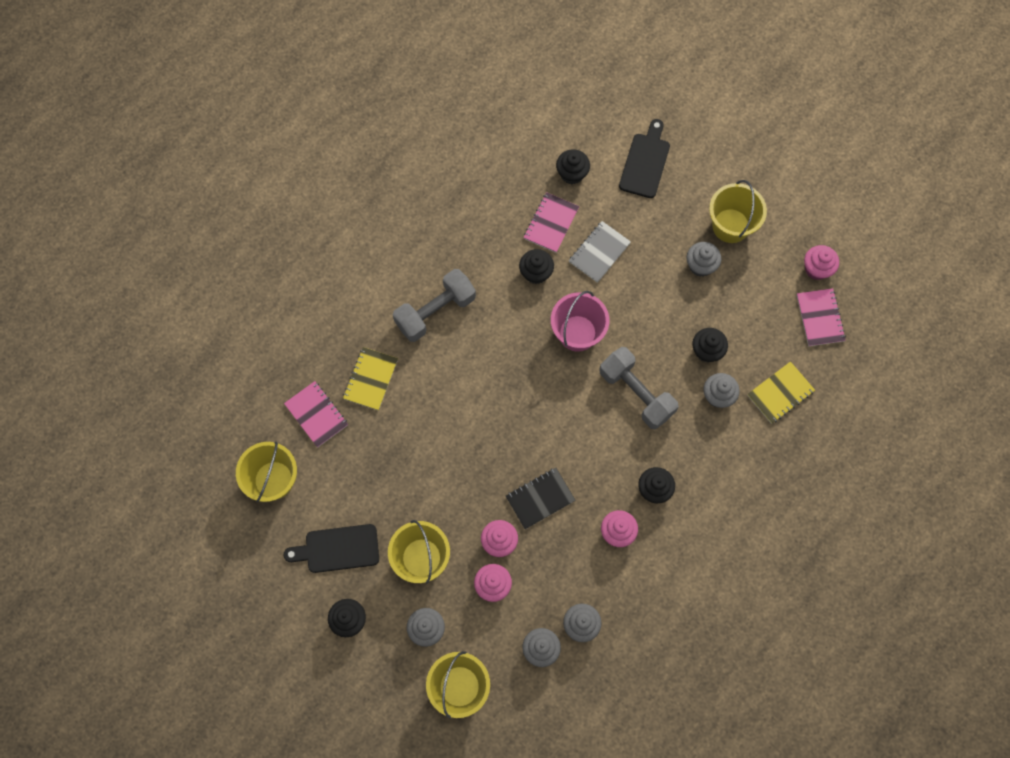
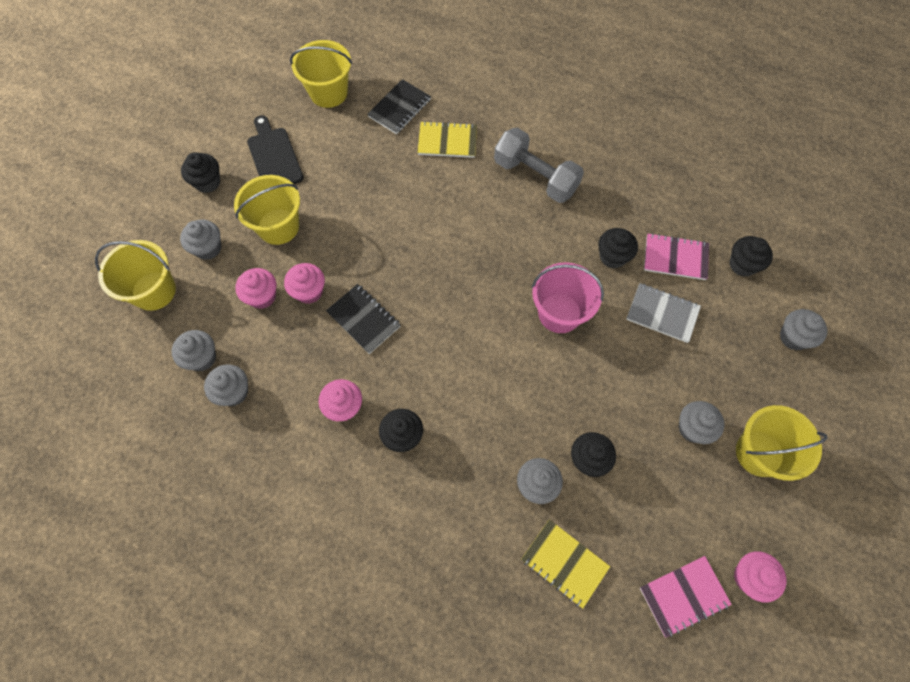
camera: 75 degrees right, 5 degrees down
pink notebook [284,381,348,447] -> black notebook [367,79,431,134]
grey dumbbell [599,347,679,430] -> none
black cutting board [619,119,670,198] -> grey cupcake [780,309,827,350]

